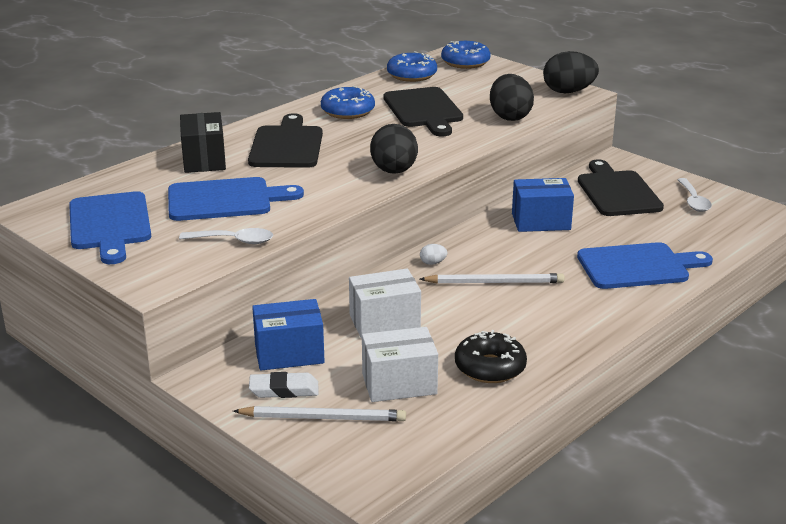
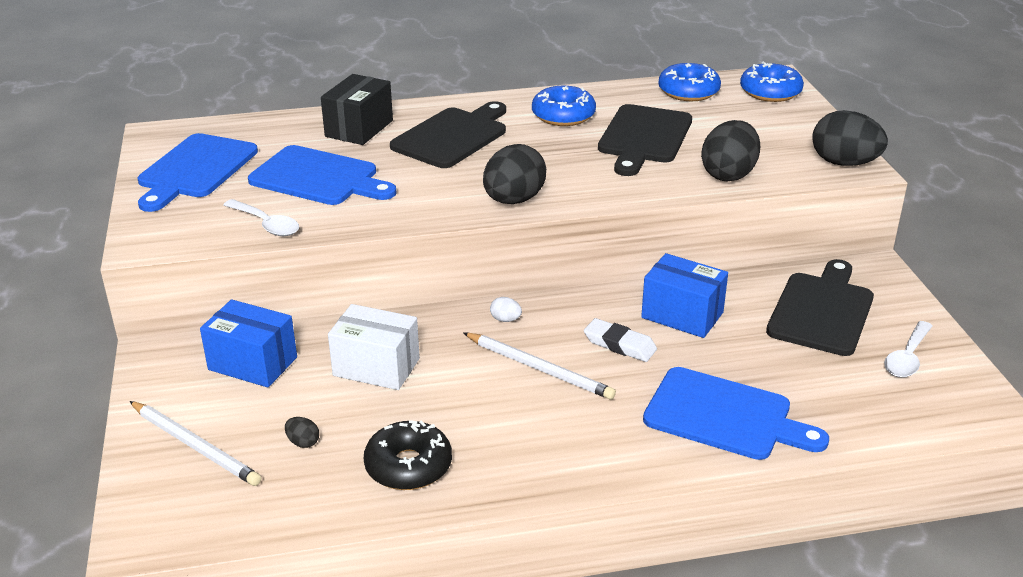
camera: 35 degrees right, 5 degrees up
white eraser [249,372,318,398] -> white eraser moved to [584,318,657,362]
white box [362,327,438,402] -> black egg [285,417,319,448]

